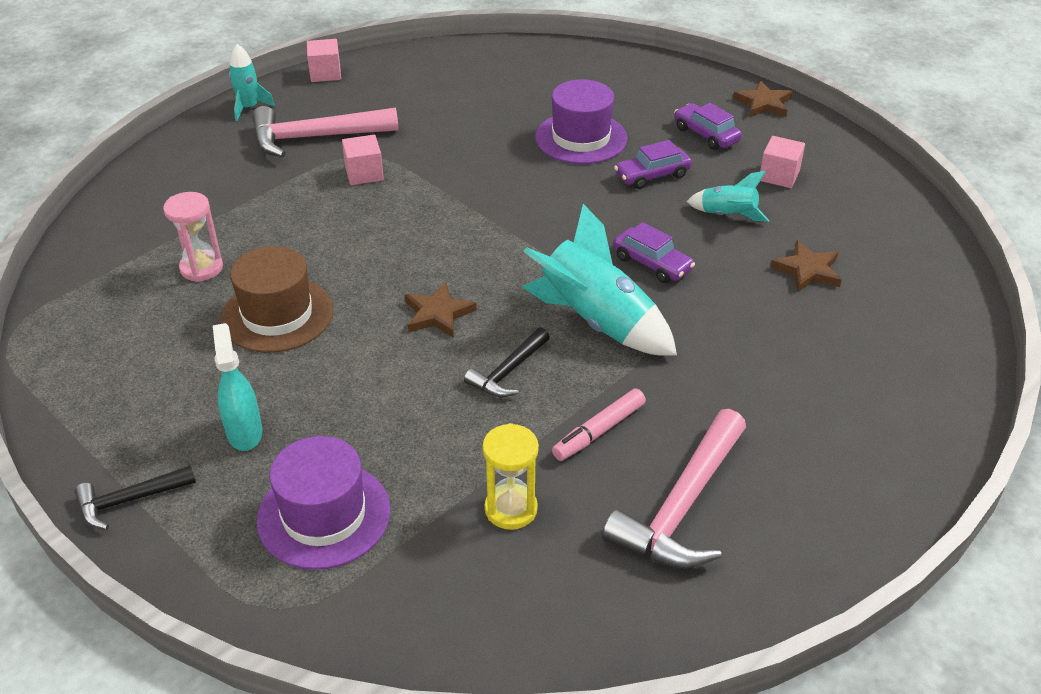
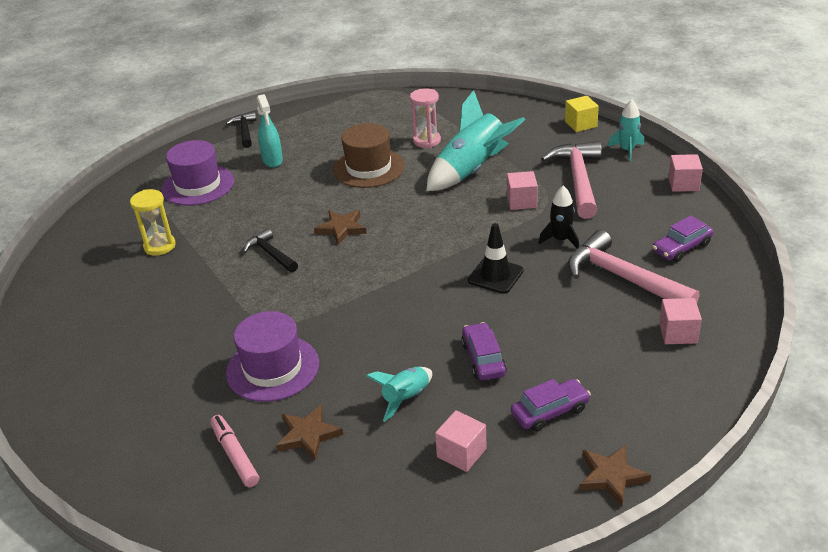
camera: 105 degrees right, 5 degrees down
turquoise spray bottle [213,323,263,451] -> turquoise spray bottle turned 75 degrees clockwise [257,94,283,167]
turquoise rocket [522,204,677,356] -> turquoise rocket moved to [427,90,525,191]
purple hat [535,79,628,164] -> purple hat moved to [226,311,319,402]
pink marker [552,389,646,461] -> pink marker moved to [210,415,259,487]
pink hammer [602,409,746,568] -> pink hammer moved to [568,230,700,303]
purple car [613,222,695,283] -> purple car moved to [652,215,713,262]
none -> black traffic cone [468,223,524,294]
none -> black rocket [538,186,579,249]
none -> yellow cube [565,96,599,132]
none -> pink cube [659,298,702,344]

